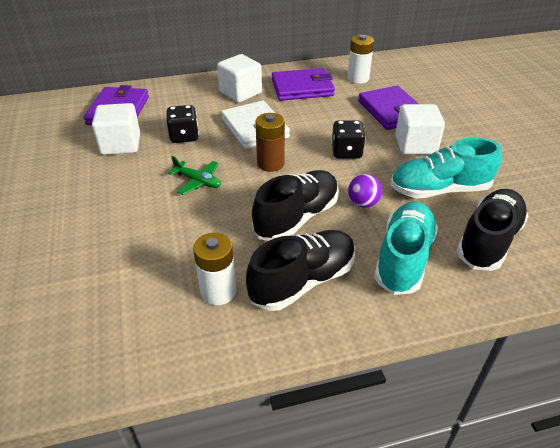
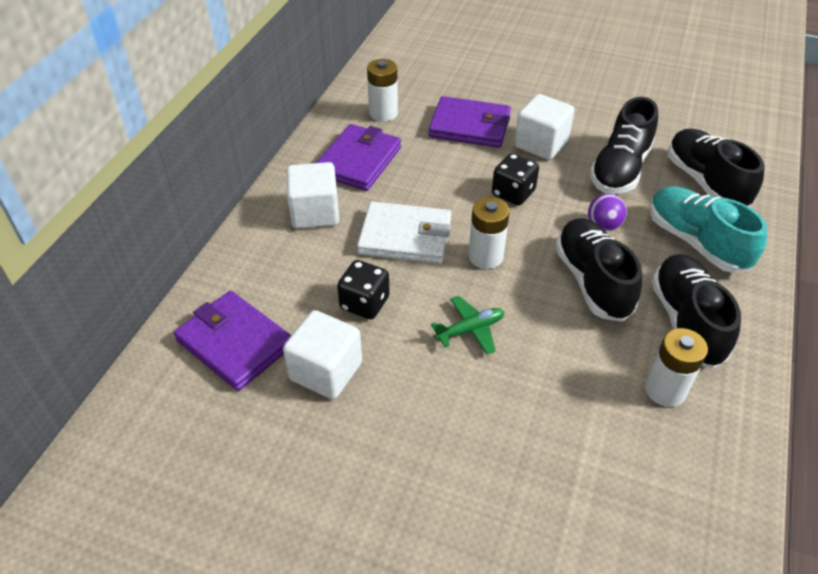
camera: 55 degrees left, 5 degrees up
brown battery [255,113,285,172] -> white battery [469,197,510,269]
turquoise shoe [390,138,502,198] -> black shoe [590,97,658,194]

